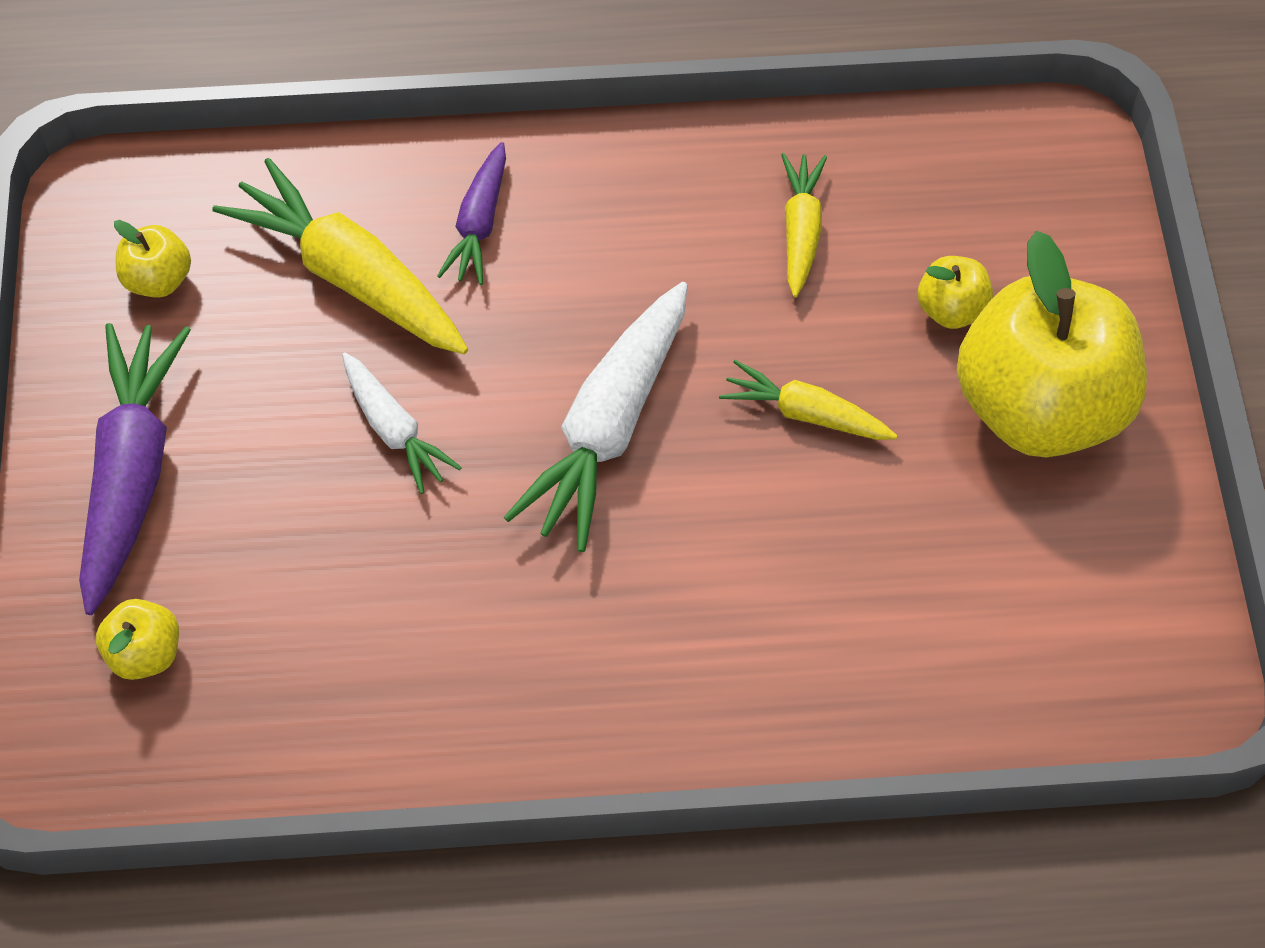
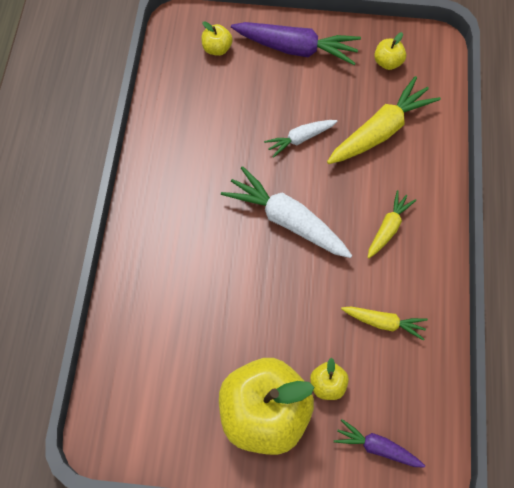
camera: 100 degrees right, 5 degrees up
purple carrot [437,142,506,285] -> purple carrot moved to [334,419,425,468]
yellow carrot [719,360,898,440] -> yellow carrot moved to [367,190,416,258]

